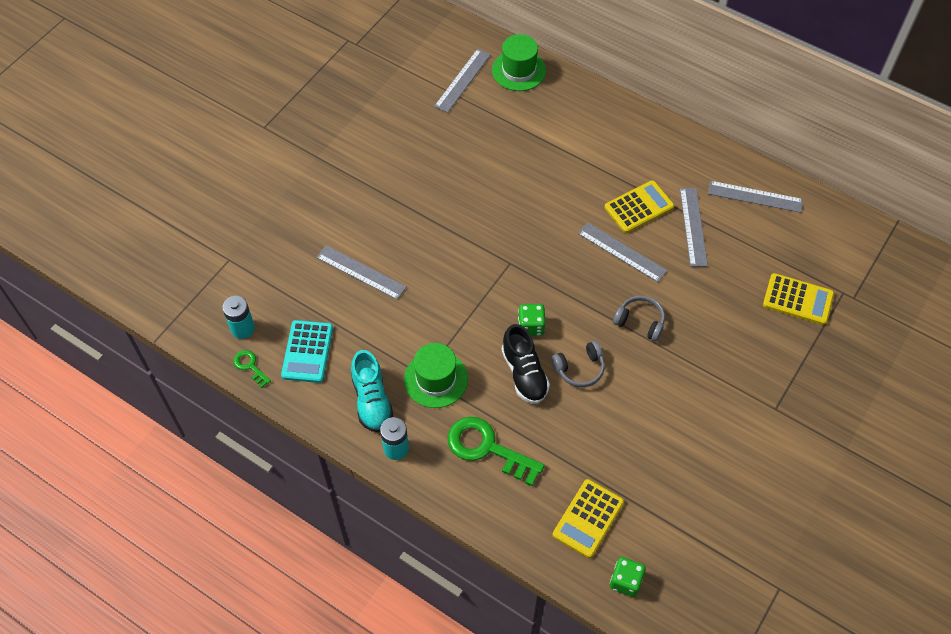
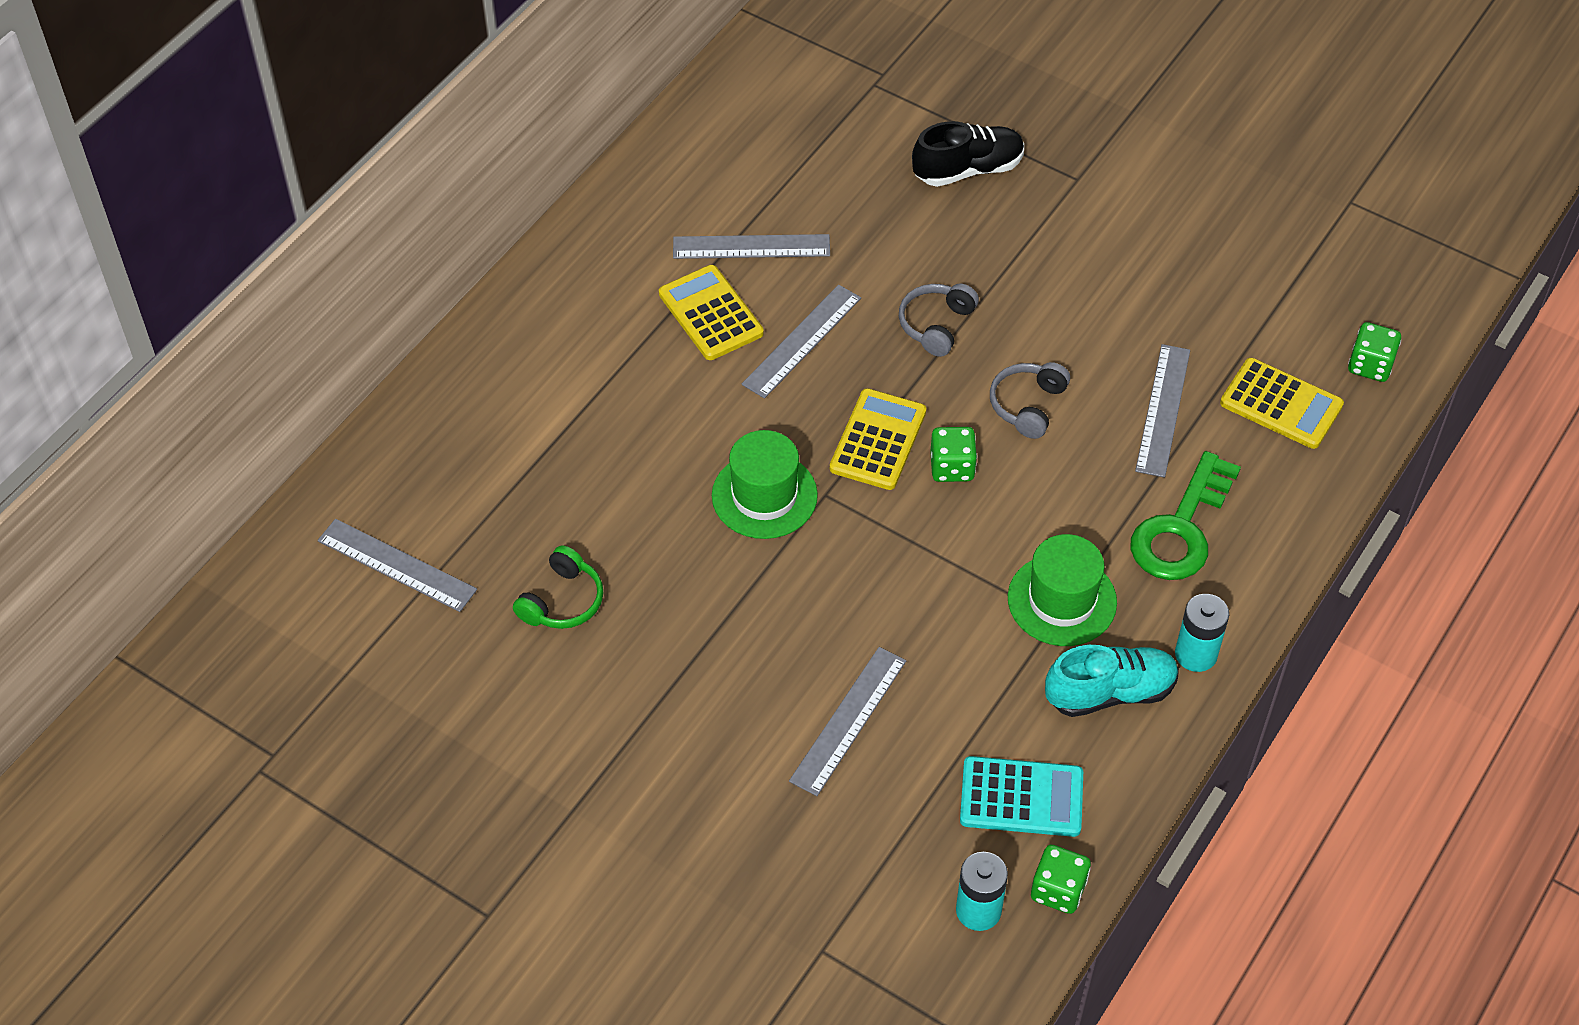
camera: 90 degrees left, 5 degrees down
green key [234,350,271,388] -> green dice [1031,844,1091,914]
green hat [492,34,546,91] -> green hat moved to [712,430,818,539]
black shoe [502,324,550,404] -> black shoe moved to [912,121,1024,187]
grey headphones [552,341,605,387] -> grey headphones turned 135 degrees counterclockwise [990,362,1070,439]
grey ruler [708,181,803,213] -> grey ruler moved to [1135,344,1190,478]
yellow calculator [763,273,834,325] -> yellow calculator moved to [830,388,926,490]
none -> green headphones [513,545,603,629]

